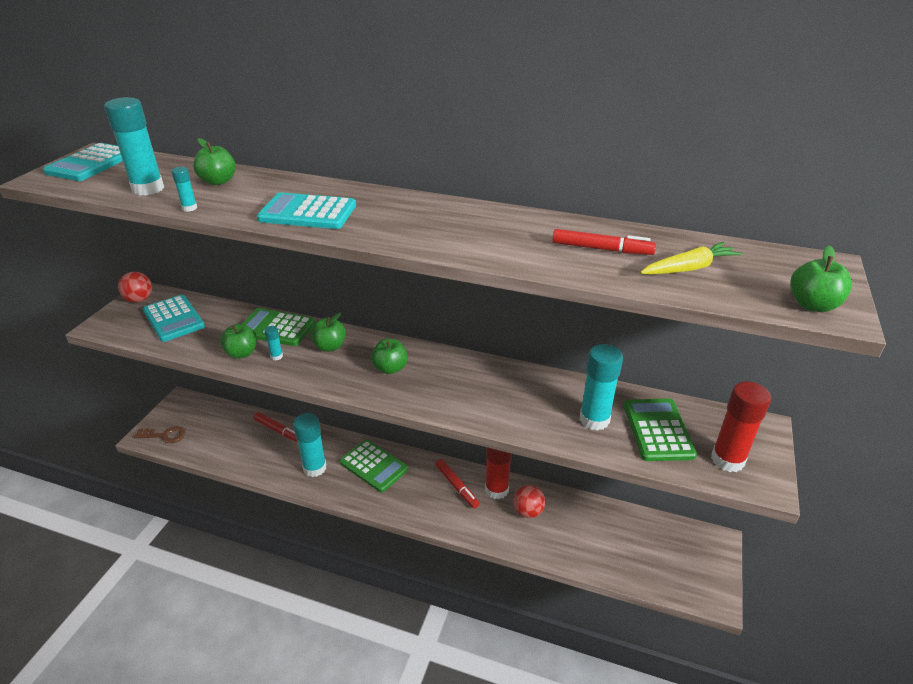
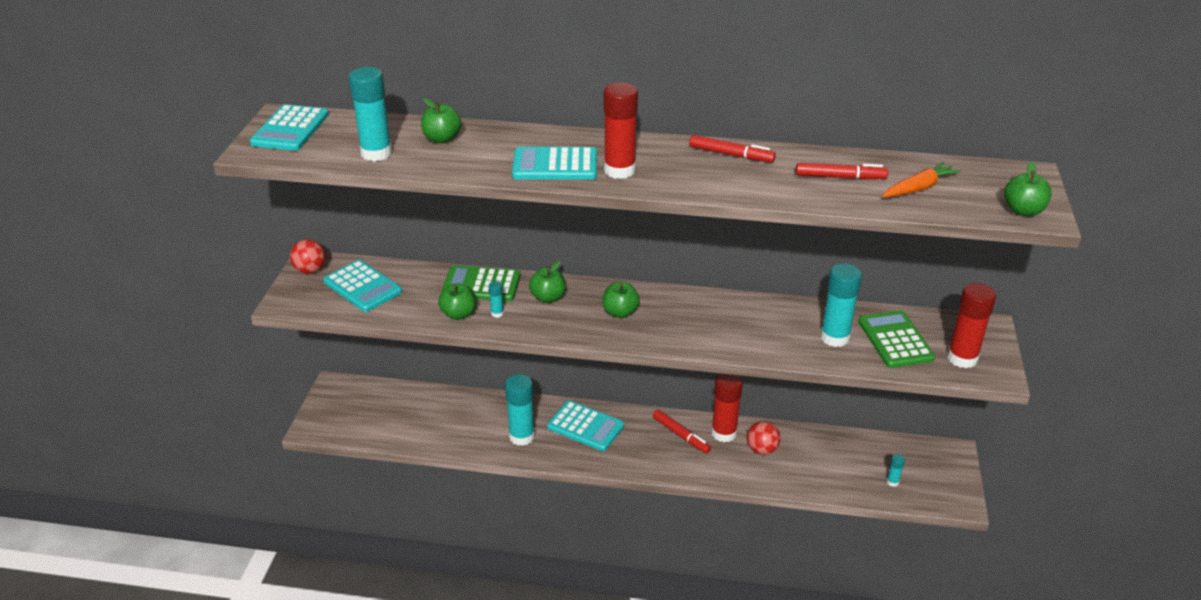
camera: 10 degrees left, 0 degrees up
brown key [134,426,186,443] -> none
turquoise glue stick [171,167,197,212] -> turquoise glue stick moved to [887,454,905,487]
red marker [254,412,298,442] -> red marker moved to [689,135,776,162]
green calculator [339,439,408,492] -> turquoise calculator [547,400,624,451]
yellow carrot [640,242,742,275] -> orange carrot [882,162,961,198]
none -> red glue stick [603,82,638,179]

